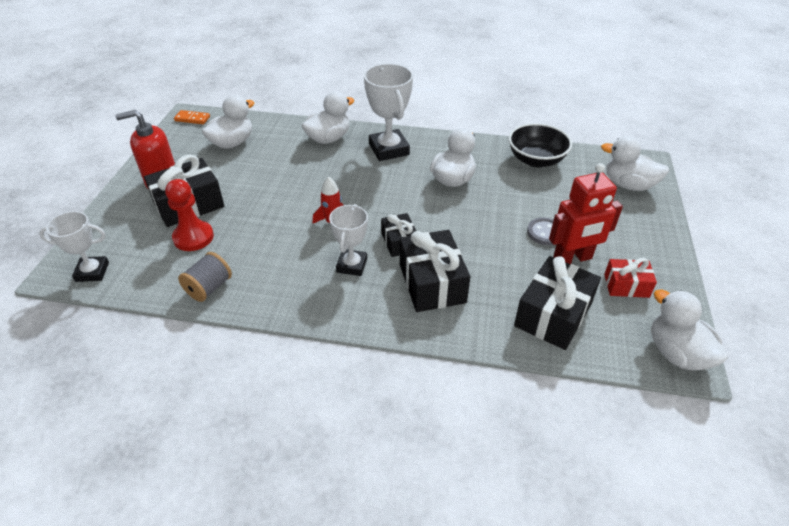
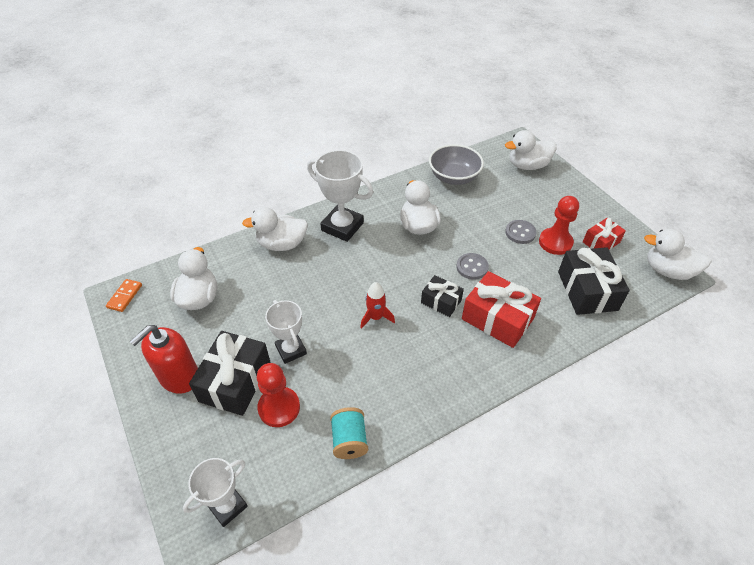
camera: 40 degrees left, 5 degrees up
orange domino [174,110,210,124] -> orange domino turned 45 degrees counterclockwise [106,279,142,312]
grey spool [178,252,232,302] -> turquoise spool [330,407,368,459]
white duck [302,91,355,144] -> white duck turned 105 degrees counterclockwise [242,207,308,251]
white trophy [329,204,368,276] -> white trophy moved to [265,300,307,364]
black gift [400,230,470,312] -> red gift [462,271,541,348]
black bowl [509,123,572,167] -> grey bowl [429,144,484,185]
red robot [549,163,623,264] -> red pawn [539,196,579,255]
none -> grey button [456,253,489,280]

